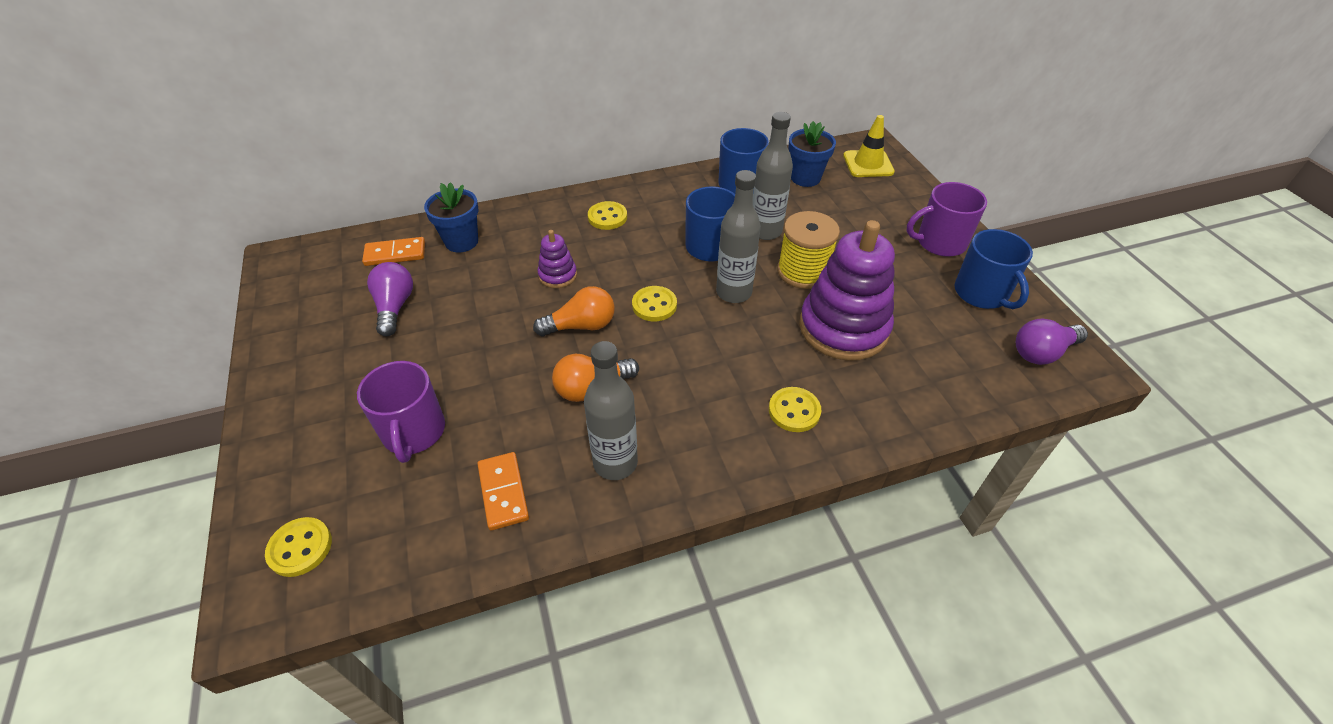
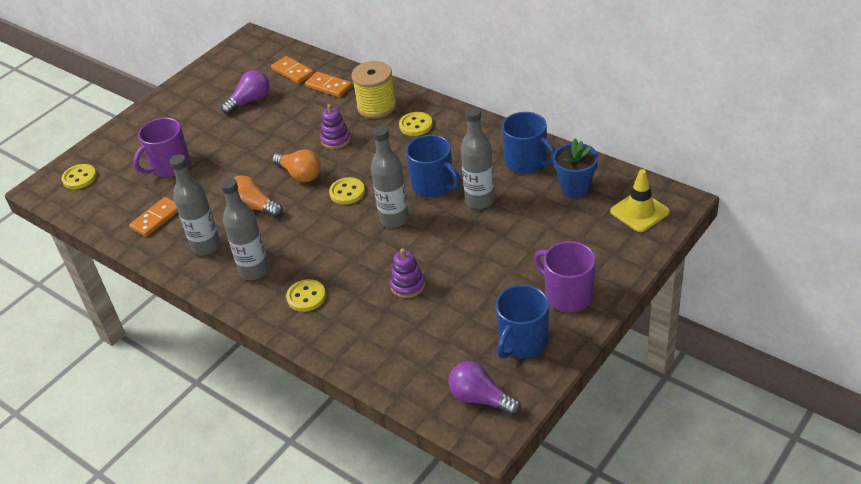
camera: 60 degrees right, 5 degrees down
blue flower pot [424,182,479,252] -> orange domino [305,72,352,97]
yellow spool [777,211,840,289] -> yellow spool moved to [351,61,396,119]
purple stacking toy [799,220,895,361] -> purple stacking toy [390,248,425,298], size x0.46
none -> grey bottle [221,178,269,280]

